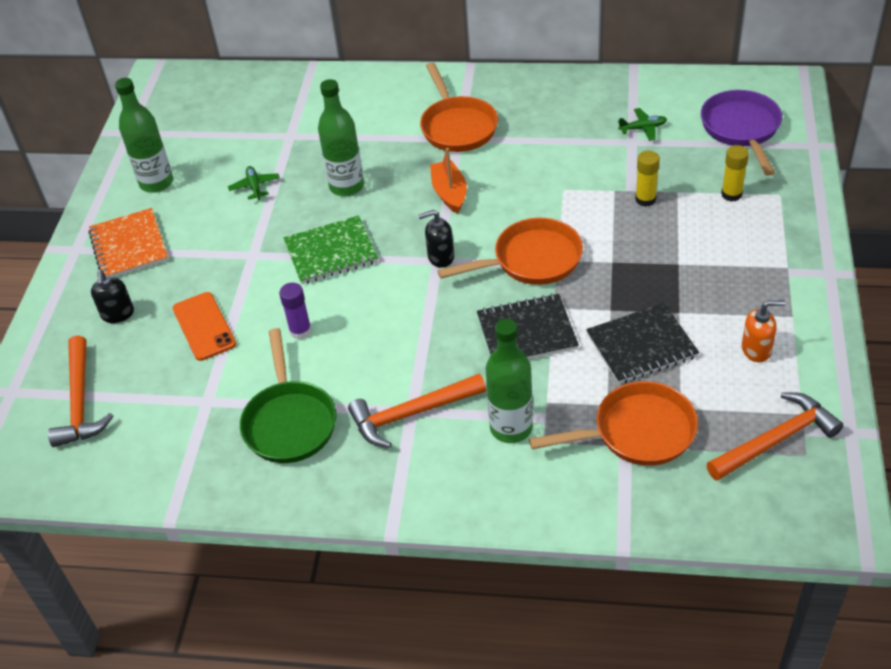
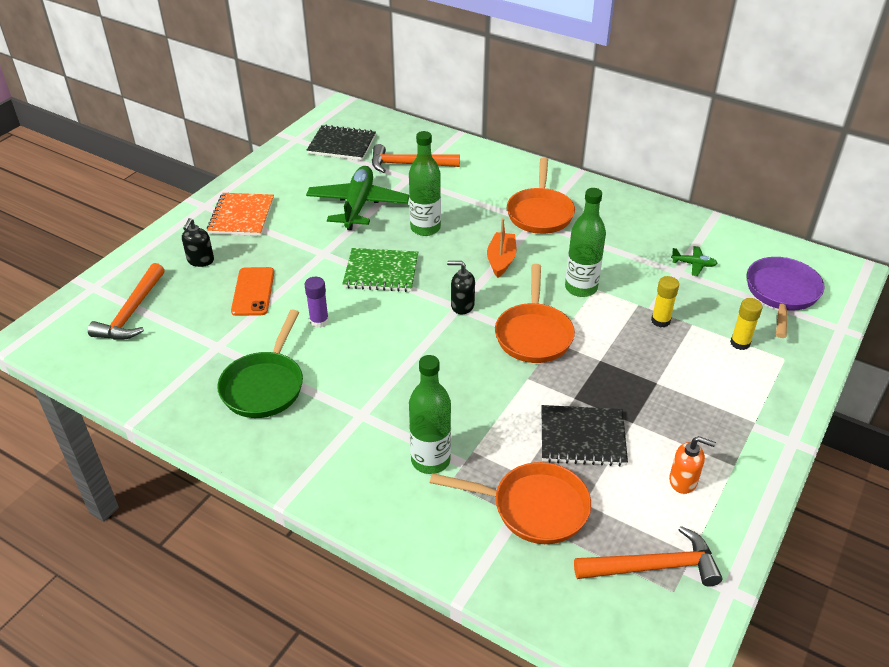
camera: 20 degrees right, 5 degrees down
green bottle [115,78,173,193] -> green bottle moved to [565,188,606,297]
green plane [228,166,280,200] -> green plane [306,166,409,230], size x2.36
orange hammer [348,374,486,448] -> orange hammer moved to [372,144,460,173]
orange pan [437,218,583,285] -> orange pan turned 90 degrees clockwise [495,264,575,363]
black notebook [477,294,579,359] -> black notebook moved to [307,125,376,160]

